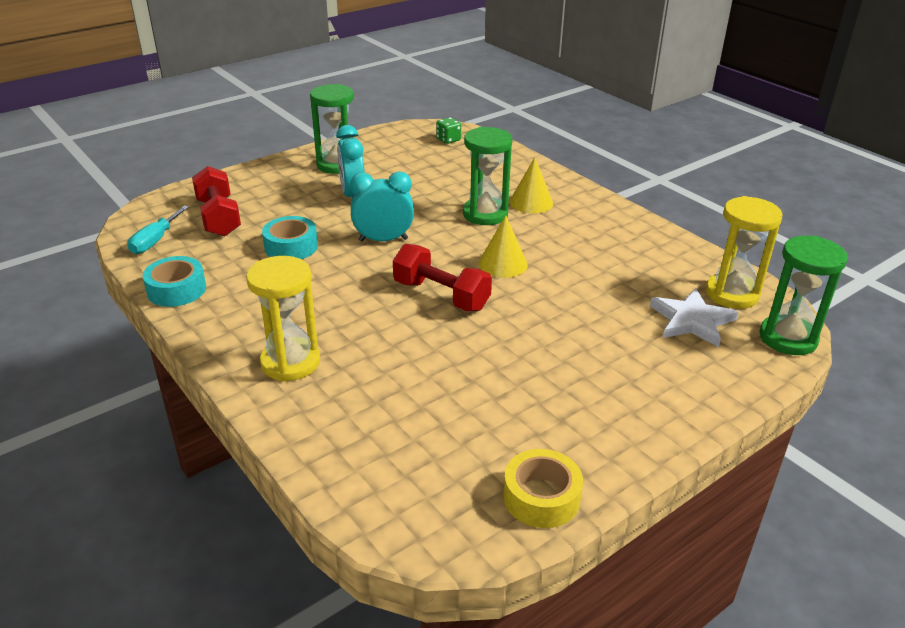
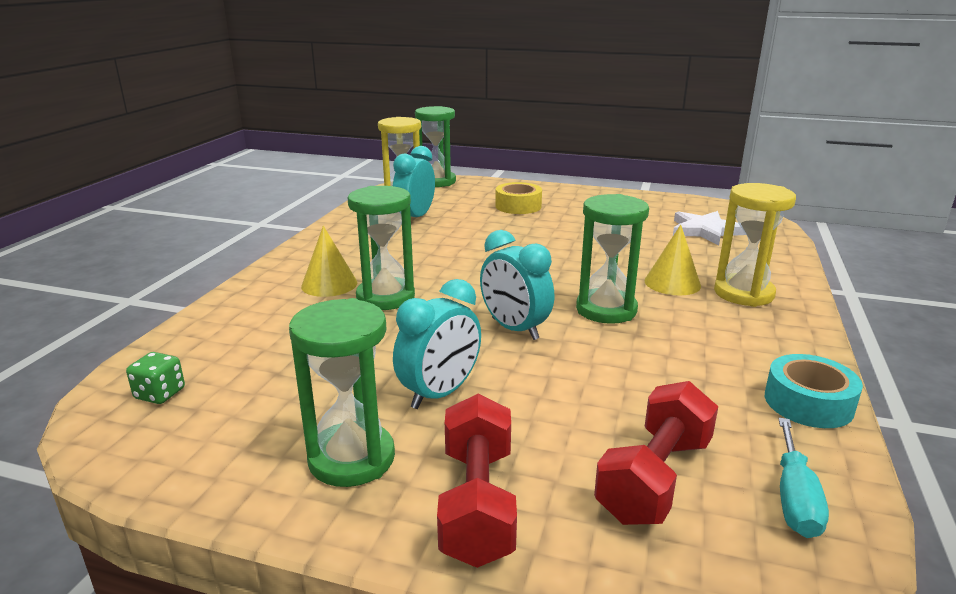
camera: 125 degrees left, 10 degrees down
turquoise screwdriver [127,206,189,254] -> turquoise screwdriver turned 120 degrees clockwise [778,418,829,538]
turquoise tape [262,216,318,259] -> none
red dumbbell [393,244,492,311] -> red dumbbell moved to [437,394,517,568]
yellow cone [479,215,528,278] -> yellow cone moved to [645,225,701,295]
yellow tape [503,449,583,528] -> yellow tape moved to [495,182,542,214]
white star [650,288,738,347] -> white star moved to [673,211,746,245]
none -> turquoise clock [393,146,435,217]
none -> green hourglass [576,194,649,324]

